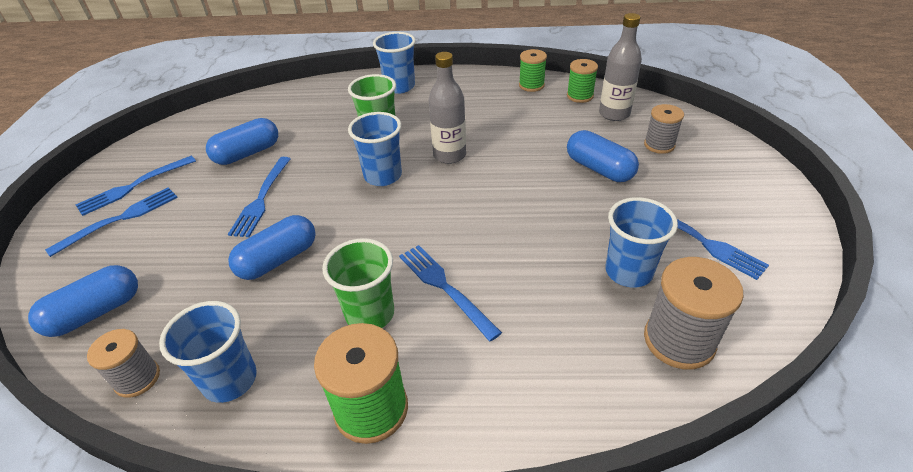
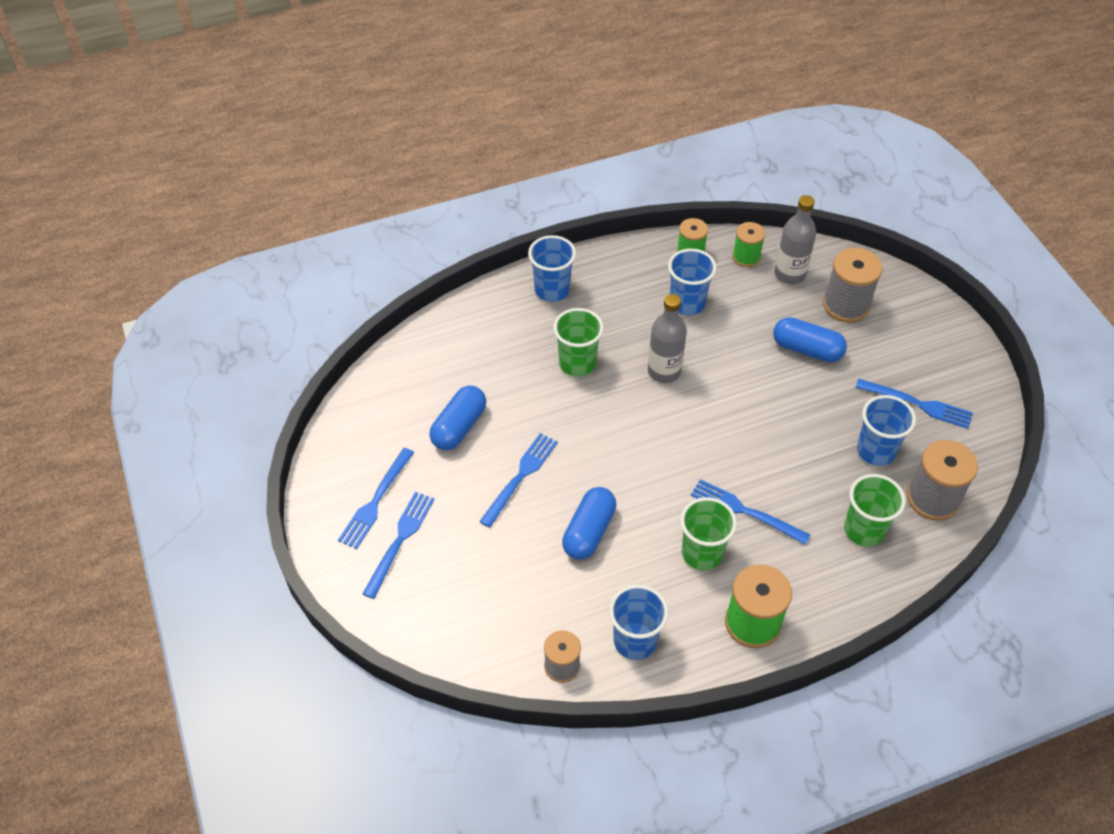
camera: 25 degrees left, 10 degrees up
blue capsule [28,265,138,337] -> none
blue fork [228,157,291,237] -> blue fork turned 135 degrees counterclockwise [479,433,558,528]
blue cup [348,112,402,186] -> blue cup moved to [668,248,717,316]
grey spool [644,104,684,154] -> grey spool [823,248,883,323], size x1.60
none -> green cup [844,474,906,547]

